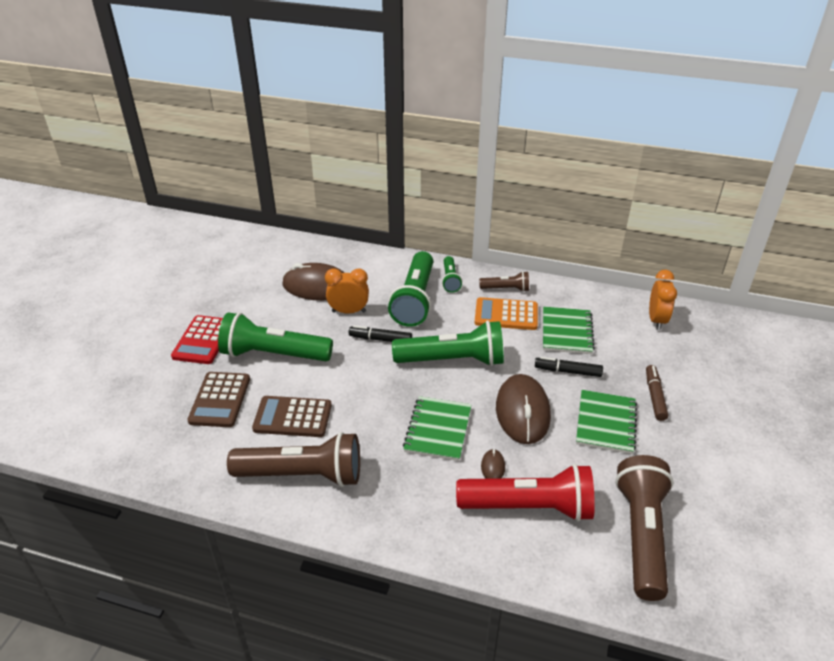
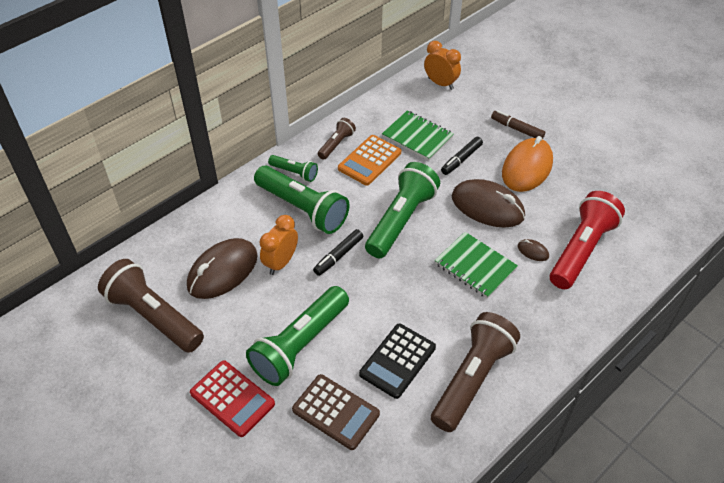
camera: 60 degrees left, 10 degrees up
brown calculator [252,396,332,437] -> black calculator [359,324,436,399]
green notebook [576,390,637,454] -> orange mouse [502,136,553,192]
brown flashlight [615,455,674,601] -> brown flashlight moved to [98,259,204,353]

